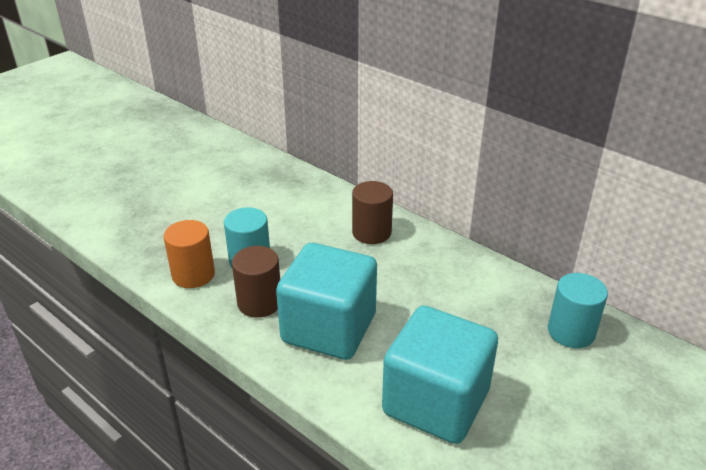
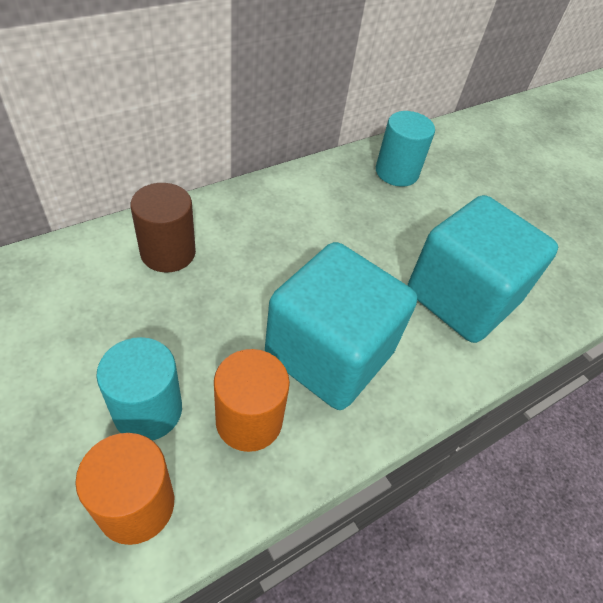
camera: 80 degrees left, 15 degrees up
brown cylinder [232,246,280,318] -> orange cylinder [214,349,290,452]

